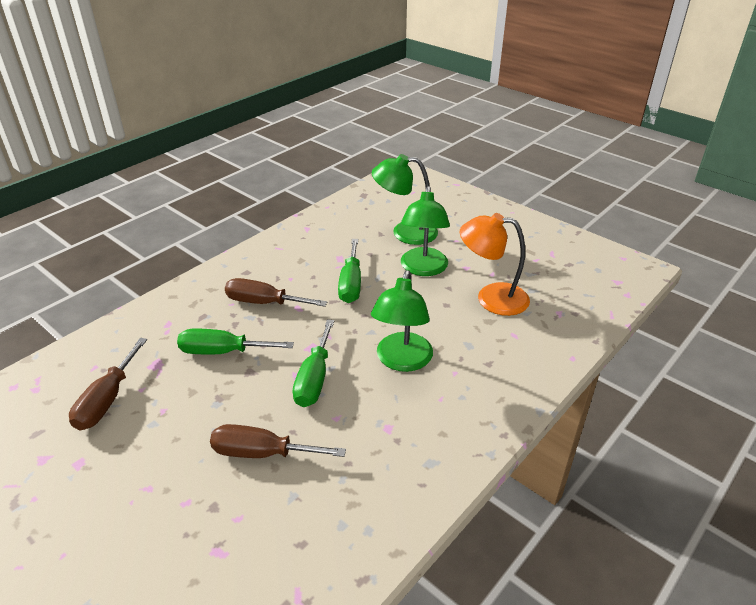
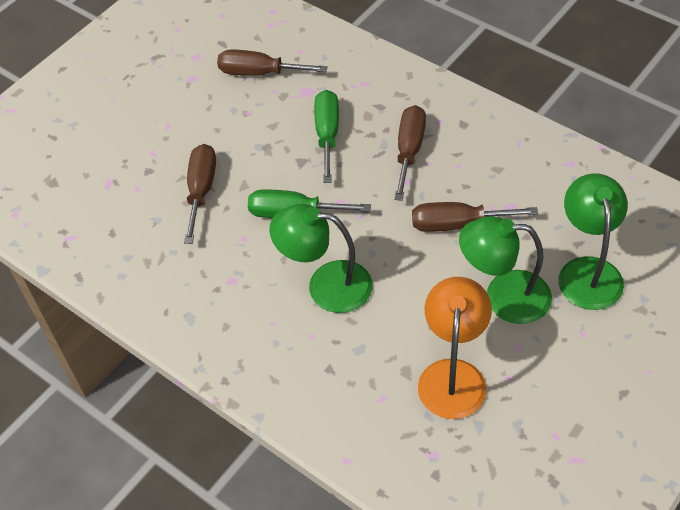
camera: 90 degrees right, 15 degrees up
green screwdriver [338,239,361,303] -> brown screwdriver [412,202,538,232]

